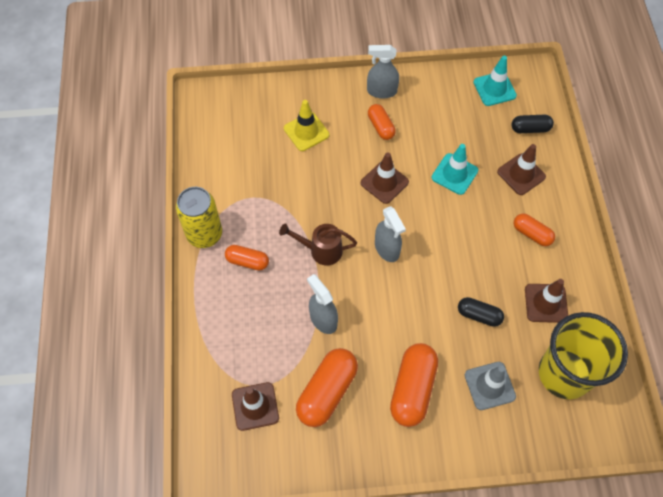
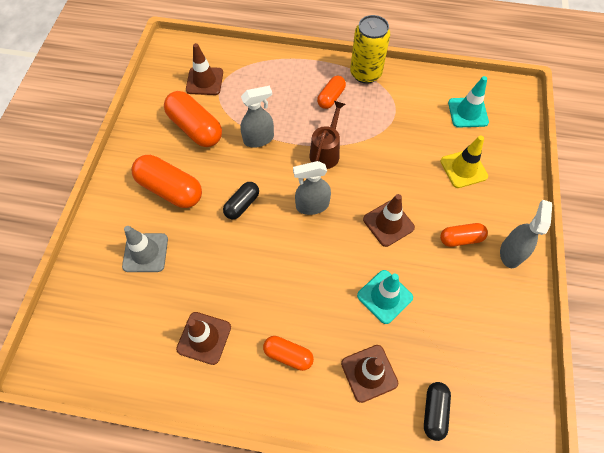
camera: 105 degrees right, 0 degrees up
black capsule [458,297,504,327] -> black capsule moved to [223,182,259,219]
turquoise traffic cone [473,56,517,106] -> turquoise traffic cone moved to [448,76,489,128]
orange capsule [514,213,555,246] -> orange capsule turned 60 degrees clockwise [263,336,314,371]
yellow cup [539,312,628,399] -> none

